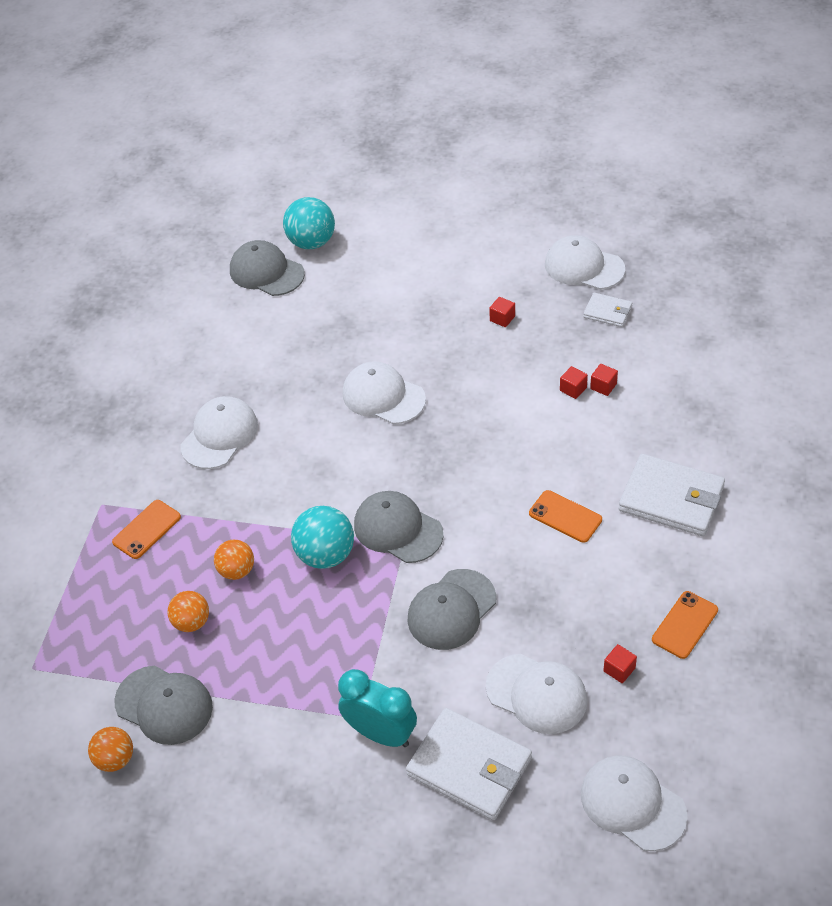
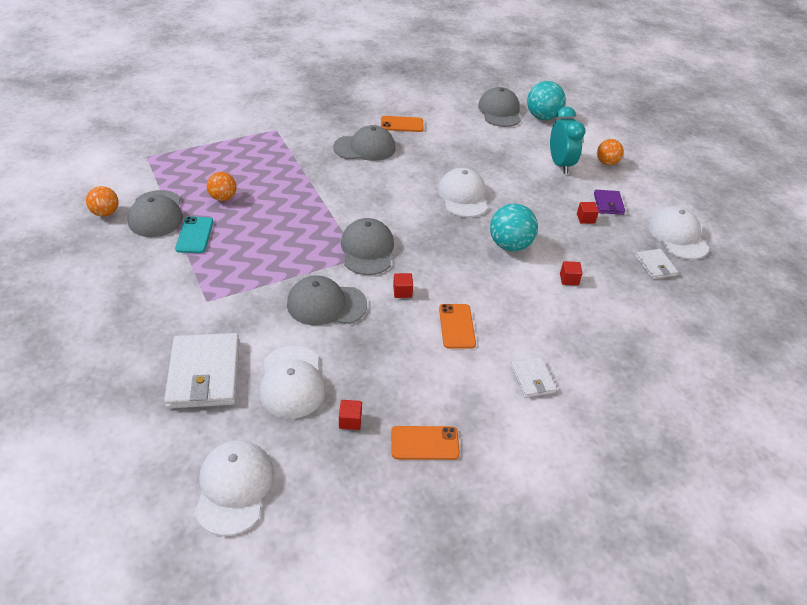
camera: 45 degrees right, 5 degrees down
orange phone [112,500,181,559] -> orange phone moved to [381,116,423,132]
white cap [180,396,258,469] -> grey cap [333,125,396,161]
orange ball [214,540,254,580] -> orange ball moved to [597,139,624,165]
turquoise ball [291,506,354,569] -> turquoise ball moved to [490,204,538,251]
turquoise clock [338,669,417,747] -> turquoise clock moved to [550,106,585,174]
red cube [590,364,618,396] -> red cube moved to [393,273,413,298]
white wallet [619,454,725,536] -> white wallet [511,357,557,398], size x0.52
none -> turquoise phone [175,216,213,253]
none -> purple wallet [594,190,625,215]

